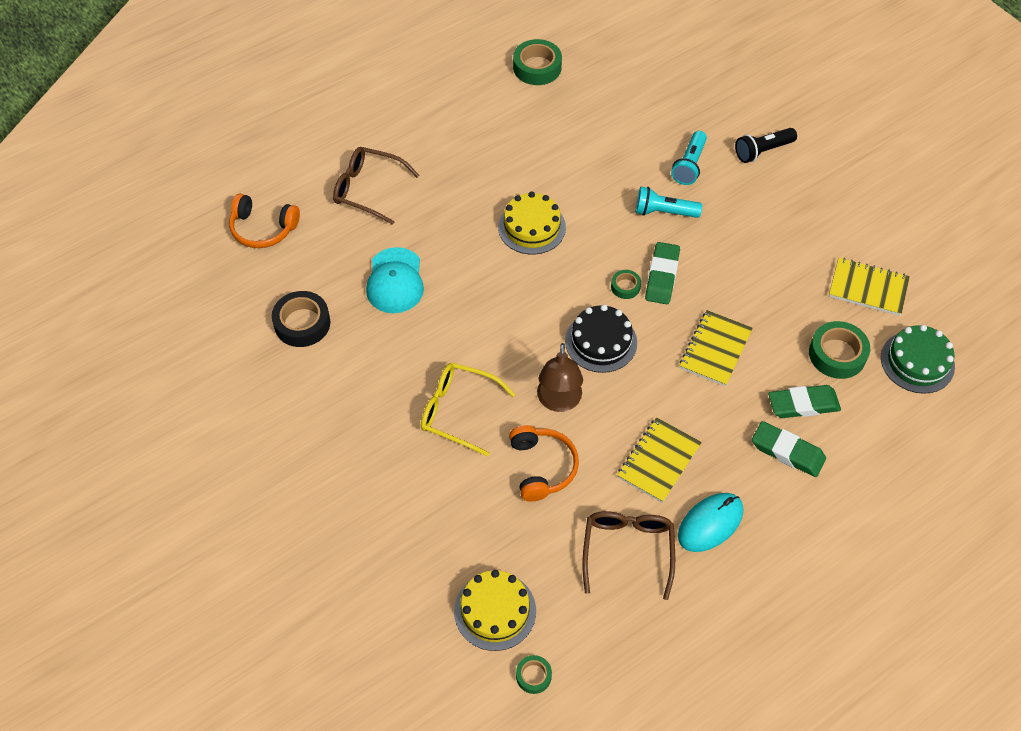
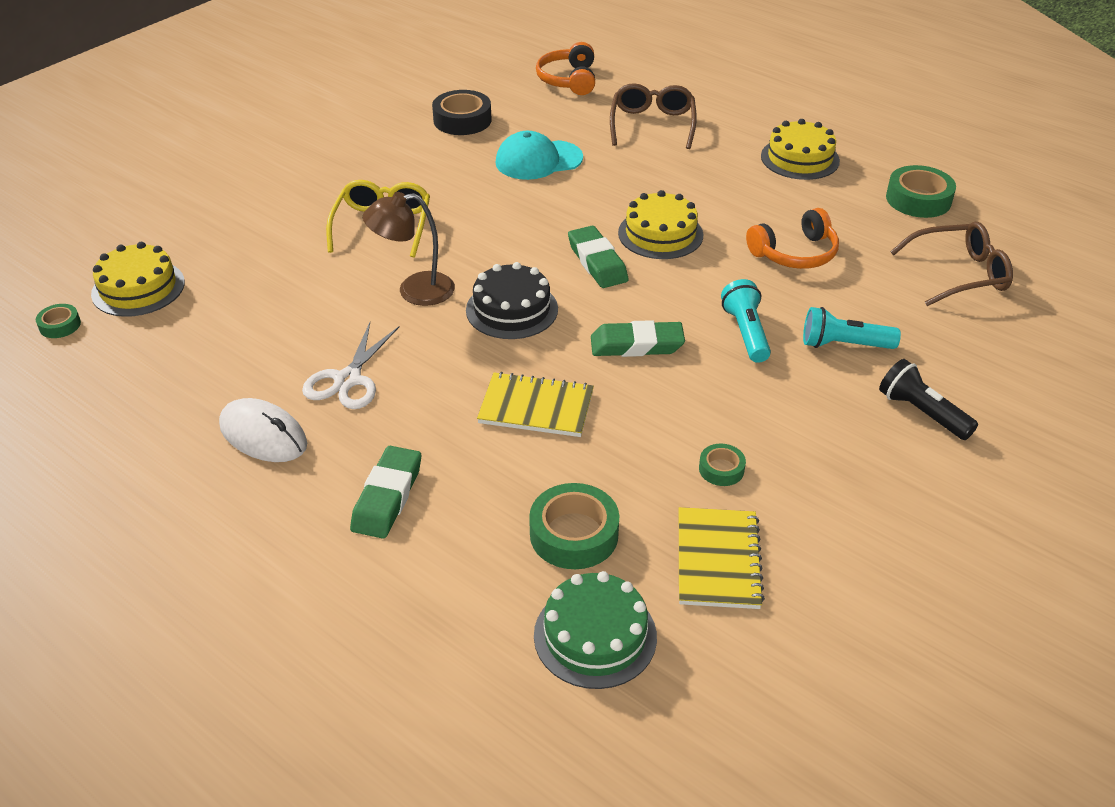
camera: 75 degrees right, 15 degrees down
orange headphones [509,425,579,502] -> orange headphones moved to [746,208,839,269]
brown glasses [582,511,675,600] -> brown glasses moved to [890,222,1013,306]
green tape [611,270,641,299] -> green tape moved to [699,444,746,486]
yellow notebook [617,417,702,503] -> white scissors [302,323,399,409]
turquoise mouse [678,493,743,552] -> white mouse [219,398,307,462]
green eraser [768,385,841,418] -> green eraser moved to [568,226,629,288]
none -> yellow cake [761,119,840,180]

